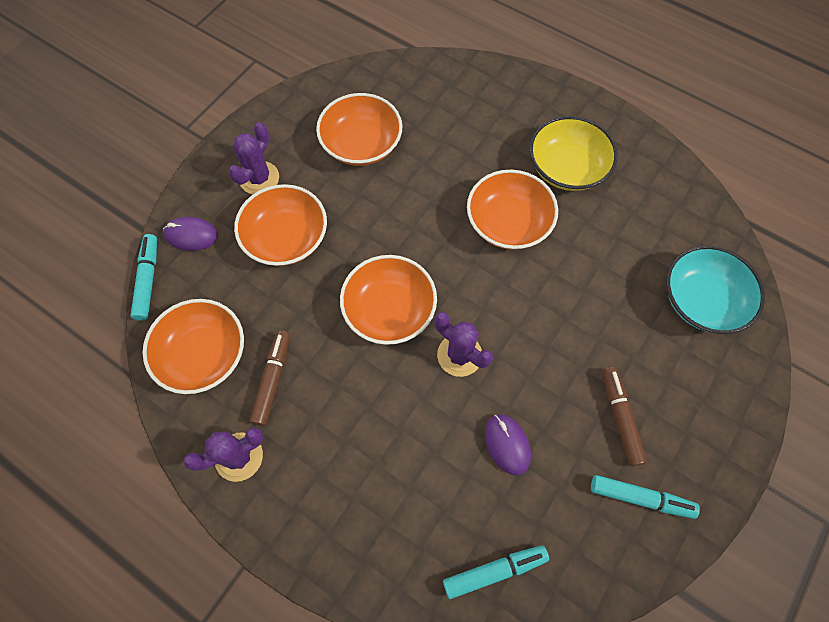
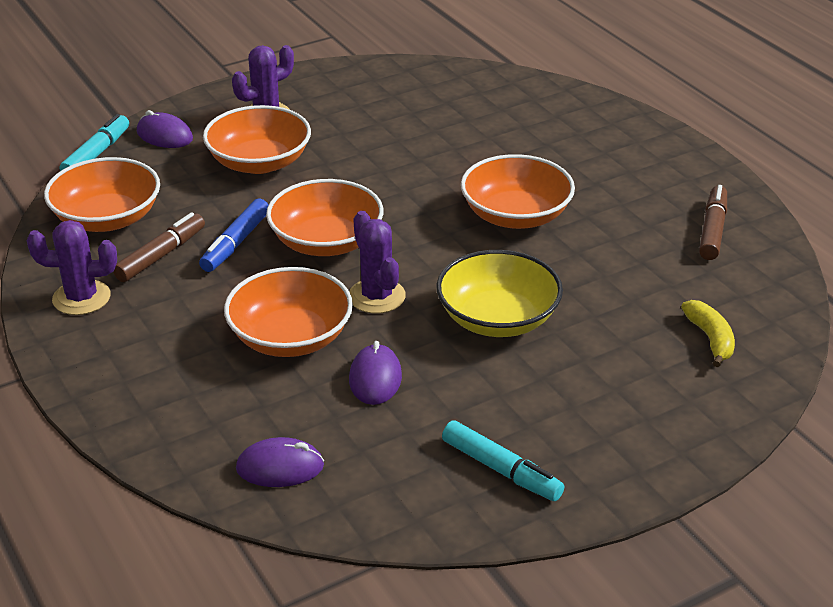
camera: 25 degrees right, 30 degrees down
orange bowl [316,93,402,166] -> orange bowl moved to [224,267,353,357]
turquoise marker [443,545,549,599] -> purple mouse [236,437,324,487]
yellow bowl [530,116,618,191] -> yellow bowl moved to [436,250,563,337]
brown marker [602,367,647,467] -> brown marker moved to [699,185,727,260]
turquoise bowl [666,246,765,334] -> yellow banana [681,300,735,367]
none -> blue marker [199,198,268,272]

